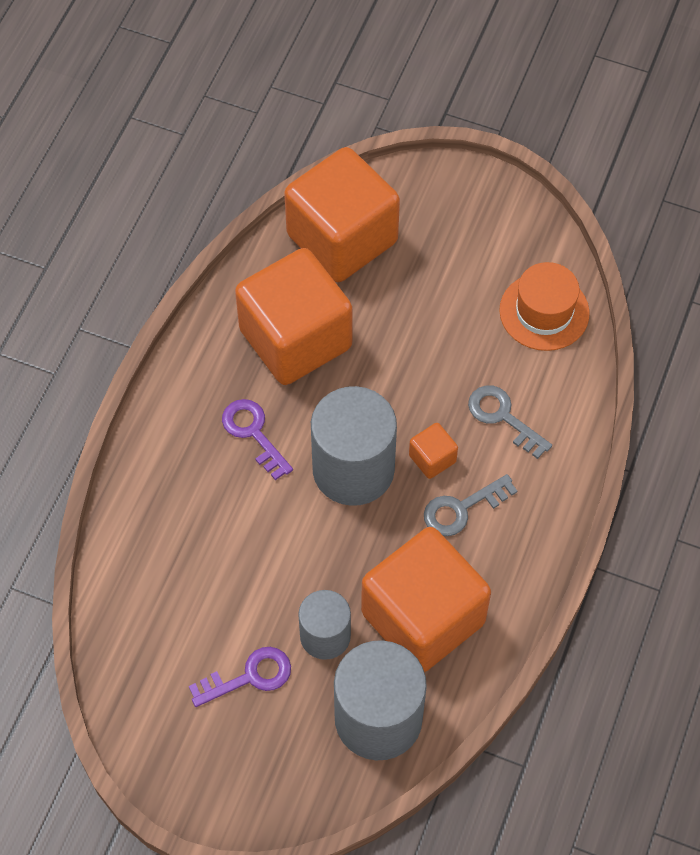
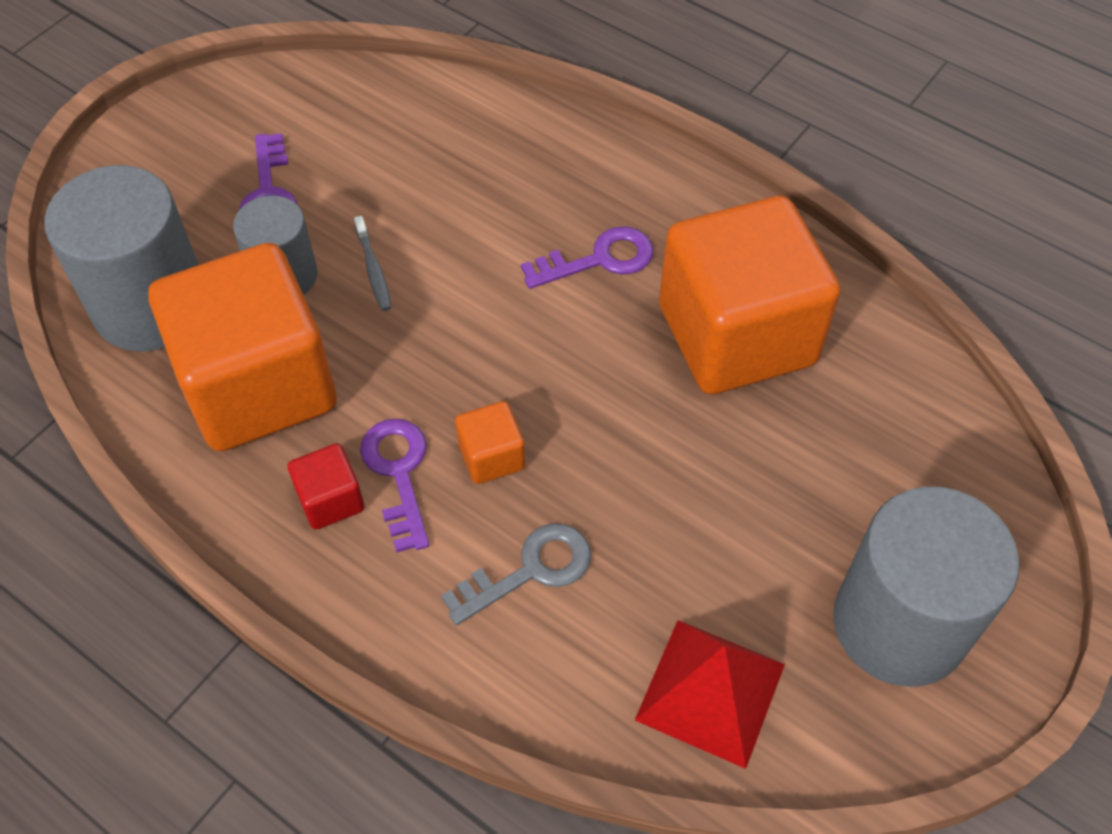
camera: 105 degrees right, 5 degrees down
orange cube [284,147,400,282] -> none
grey cylinder [311,386,397,506] -> grey cylinder moved to [833,487,1019,687]
grey key [424,474,517,536] -> purple key [360,419,429,553]
orange hat [499,262,590,351] -> red pyramid [635,620,785,769]
none -> red cube [288,443,364,530]
none -> grey toothbrush [354,216,391,311]

